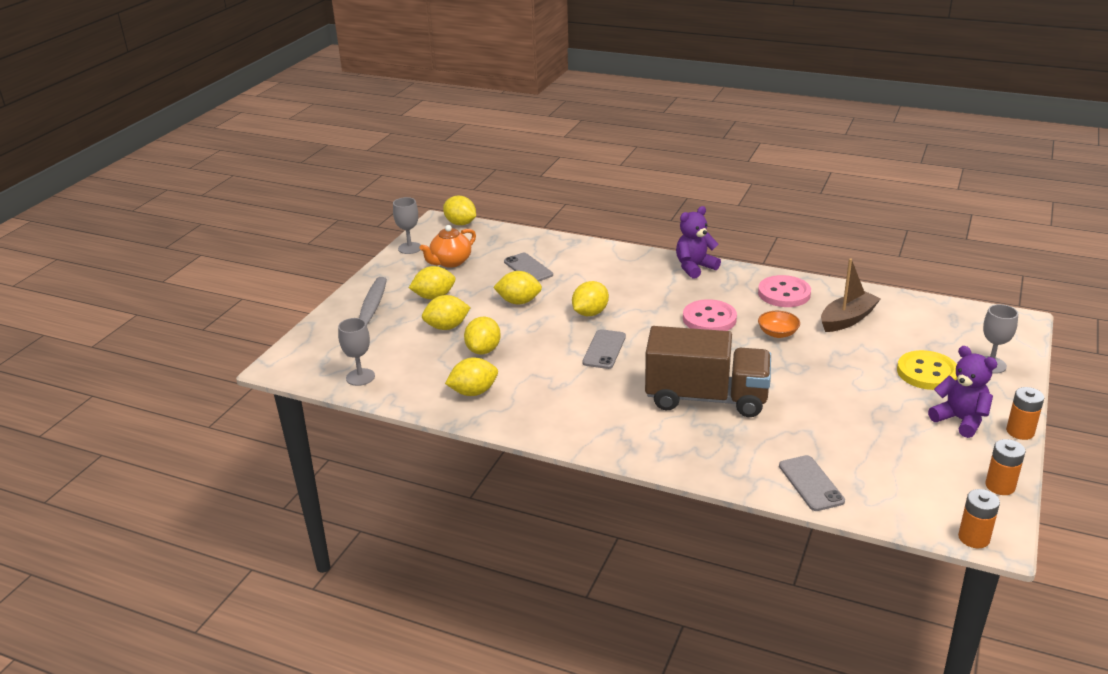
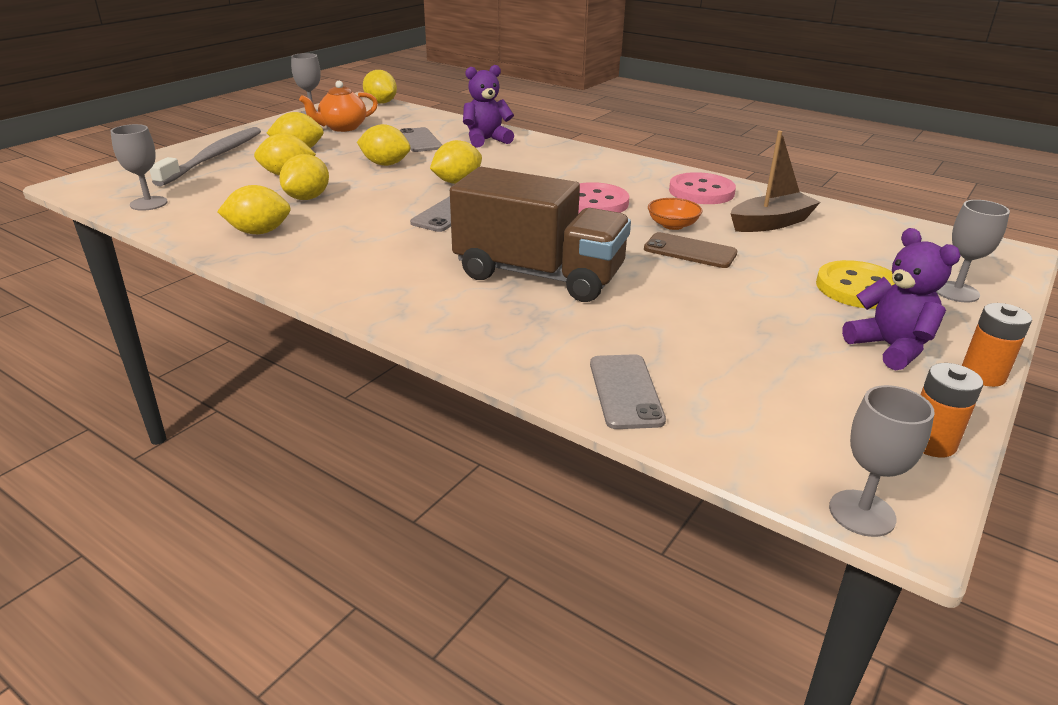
camera: 10 degrees right, 0 degrees up
purple teddy bear [676,206,721,279] -> purple teddy bear moved to [463,65,514,147]
orange battery [958,489,1000,548] -> grey goblet [829,385,935,537]
none -> brown phone [644,232,738,268]

